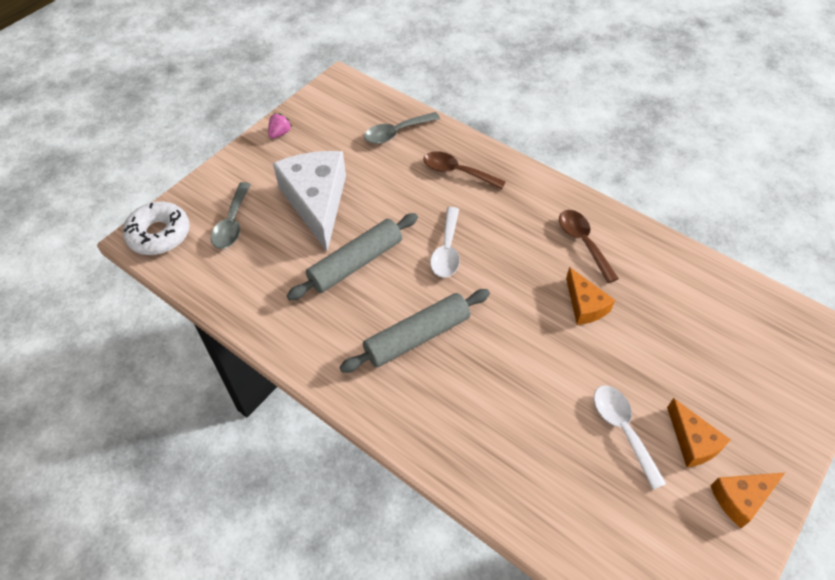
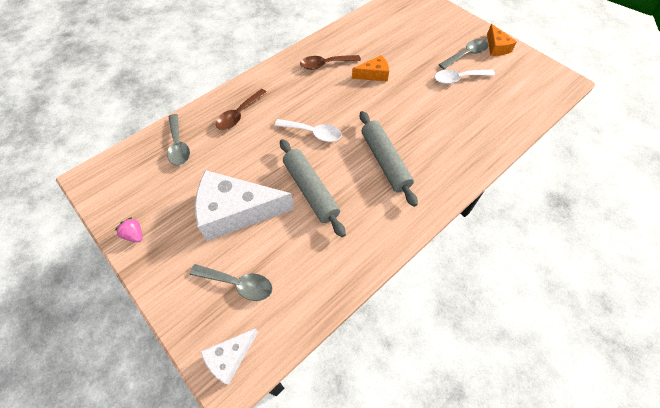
camera: 80 degrees left, 5 degrees up
white donut [123,201,190,255] -> white cheese [201,329,258,385]
orange cheese [667,398,731,467] -> grey spoon [439,39,488,69]

